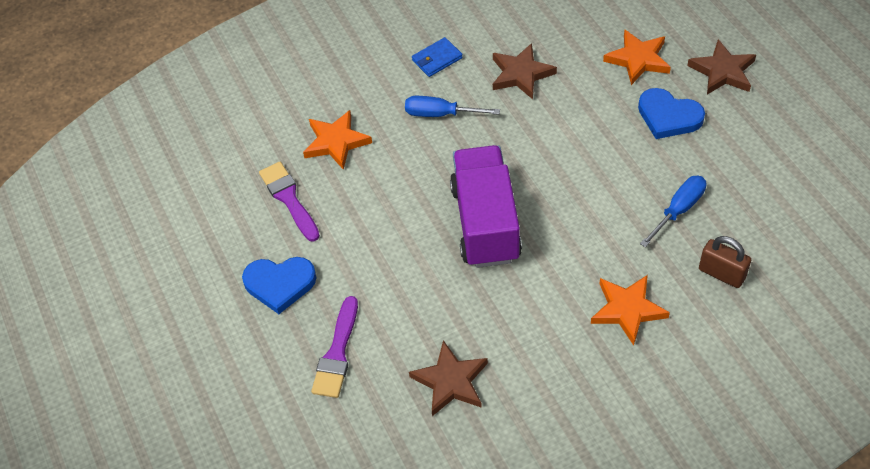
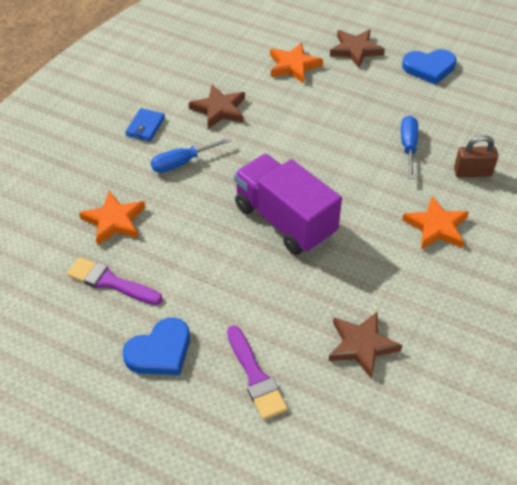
camera: 40 degrees left, 5 degrees down
blue heart [638,88,705,139] -> blue heart moved to [402,49,457,85]

